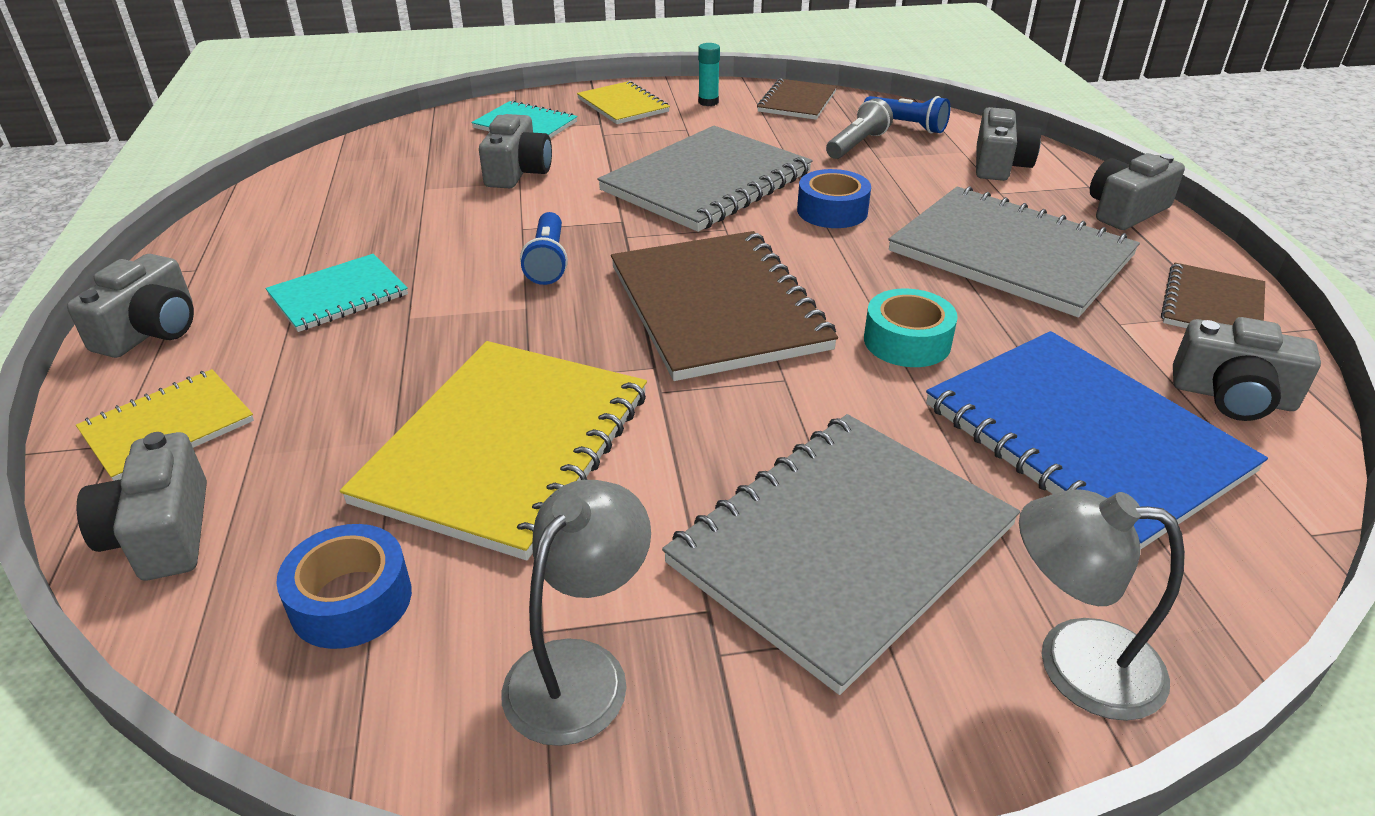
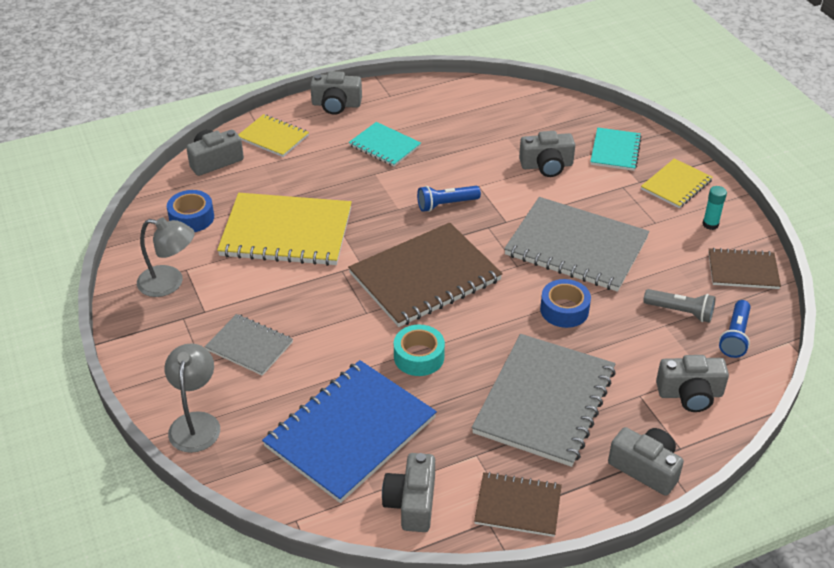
camera: 75 degrees right, 5 degrees up
grey notebook [662,414,1020,695] -> grey notebook [205,314,293,376], size x0.54

